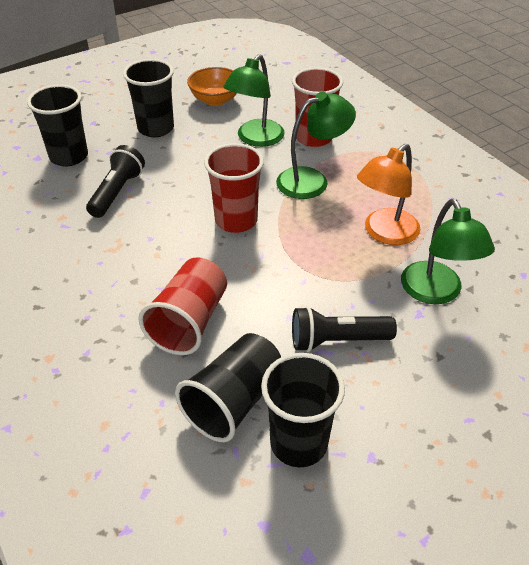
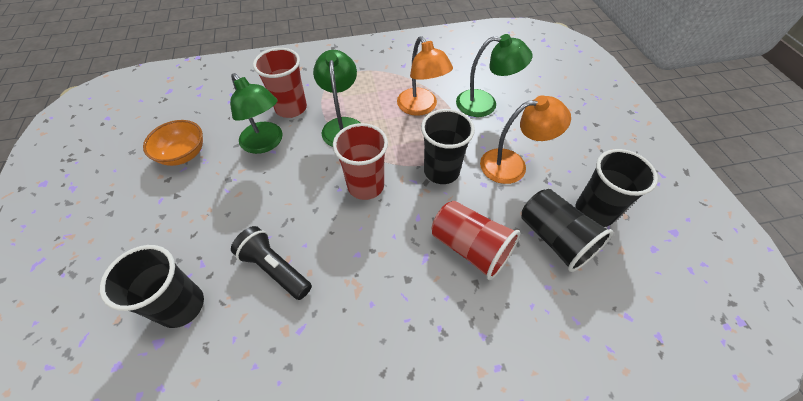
camera: 70 degrees left, 10 degrees up
black cup [123,59,174,137] -> black cup moved to [421,109,475,184]
black flashlight [292,306,397,352] -> orange lamp [480,95,571,184]

